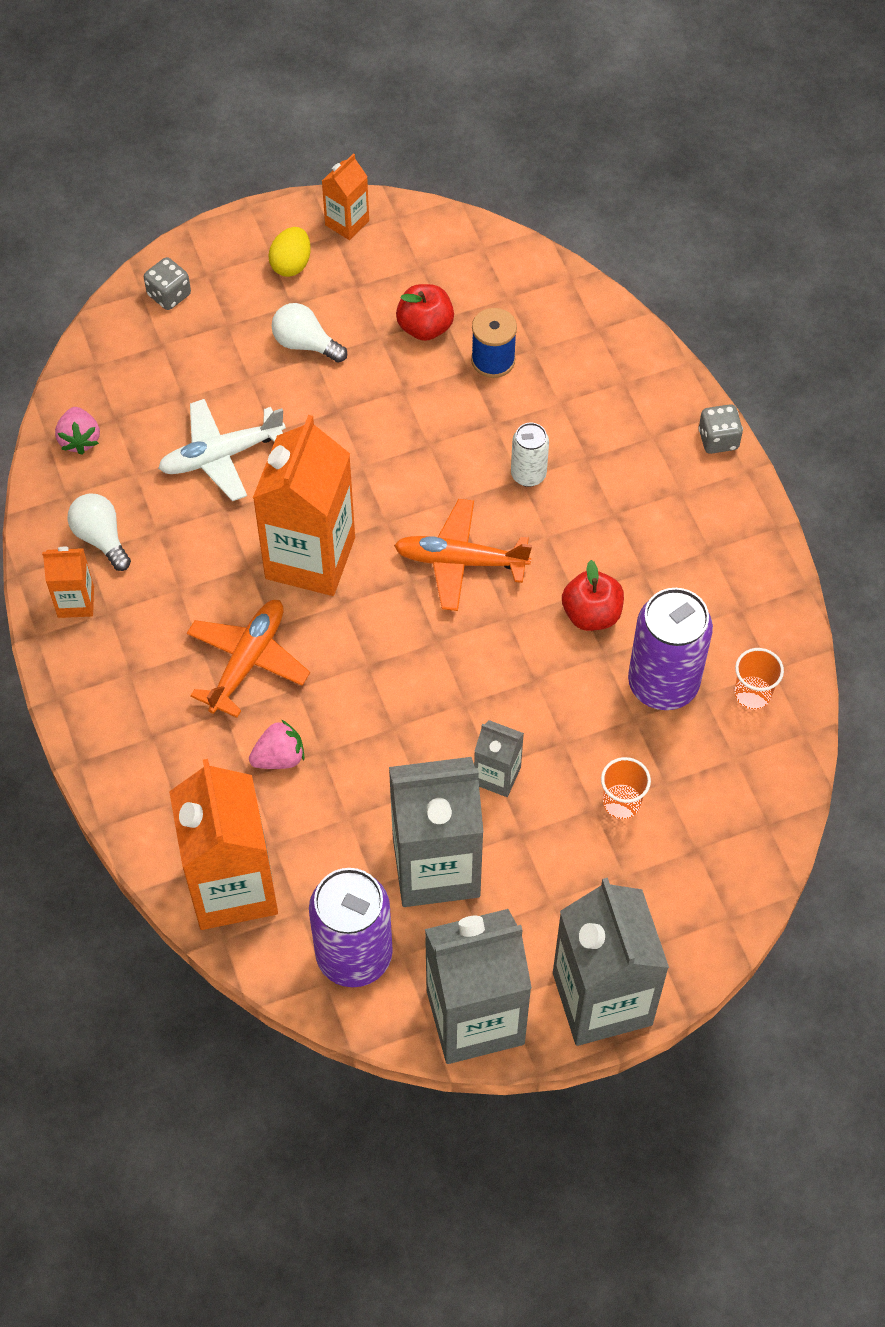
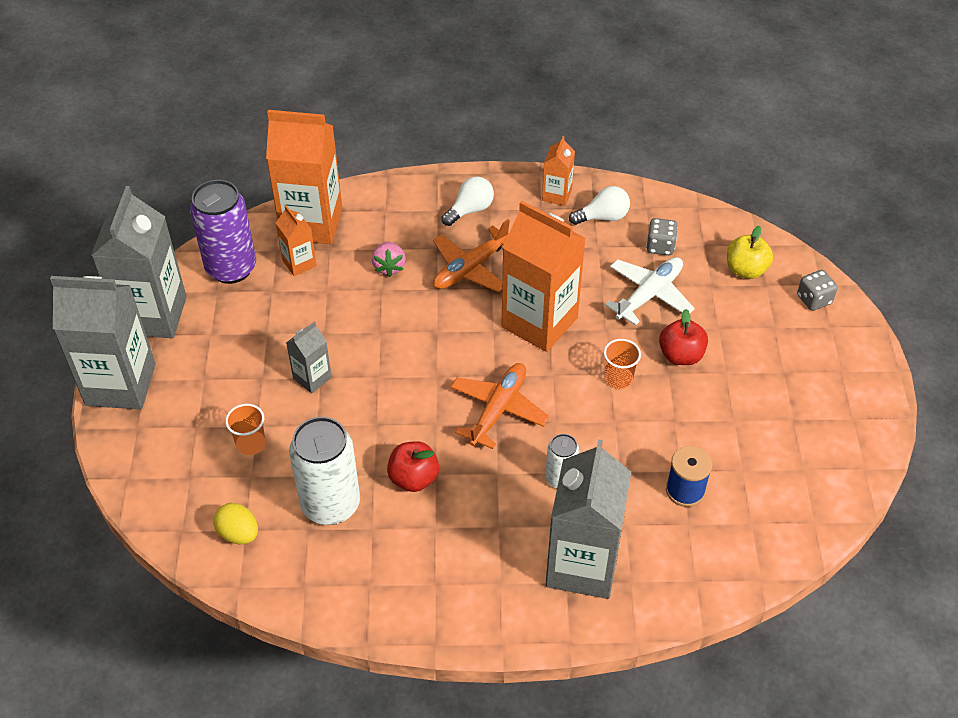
camera: 110 degrees right, 10 degrees down
pink strawberry [55,407,100,455] -> none
white plane [158,399,286,501] -> white plane turned 45 degrees clockwise [605,257,695,325]
orange plane [187,600,310,718] -> orange plane turned 90 degrees clockwise [433,219,510,292]
yellow egg [268,227,311,277] -> yellow egg moved to [213,503,258,544]
white light bulb [272,303,347,363] -> white light bulb moved to [442,176,494,226]
orange carton [322,153,369,240] -> orange carton moved to [276,205,317,276]
grey carton [389,757,484,907] -> grey carton moved to [546,439,631,599]
red apple [396,284,454,341] -> red apple moved to [659,309,708,365]
purple can [628,588,713,710] -> white can [289,417,360,525]
grey dice [698,404,743,454] -> grey dice moved to [646,218,678,255]
orange cup [734,648,784,709] -> orange cup moved to [604,339,641,389]
none -> yellow apple [727,226,773,279]

